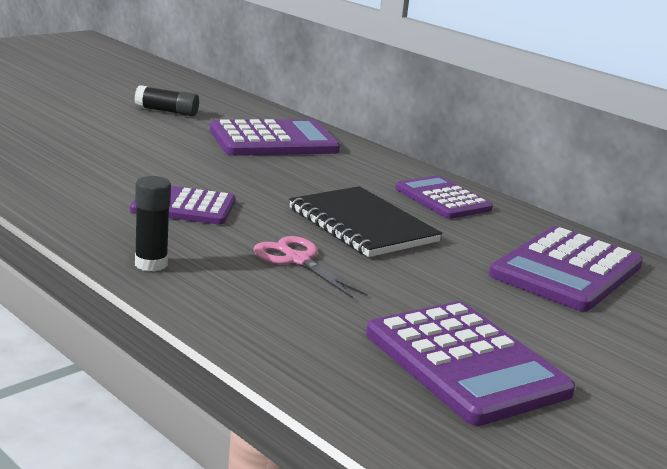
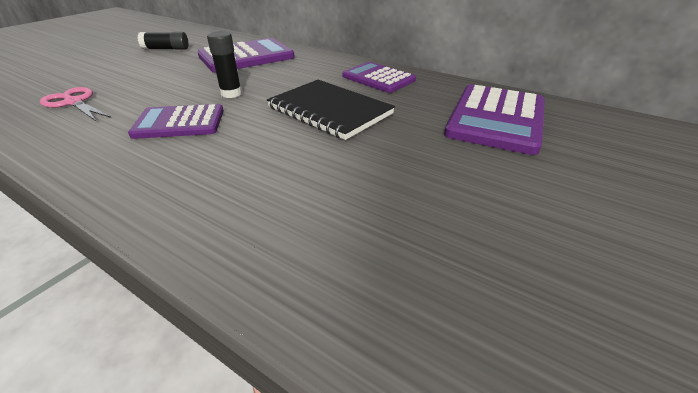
camera: 10 degrees left, 15 degrees up
black glue stick [135,176,171,271] -> black glue stick moved to [207,31,242,98]
pink scissors [253,236,368,298] -> pink scissors moved to [40,87,111,121]
purple calculator [366,301,575,426] -> none

